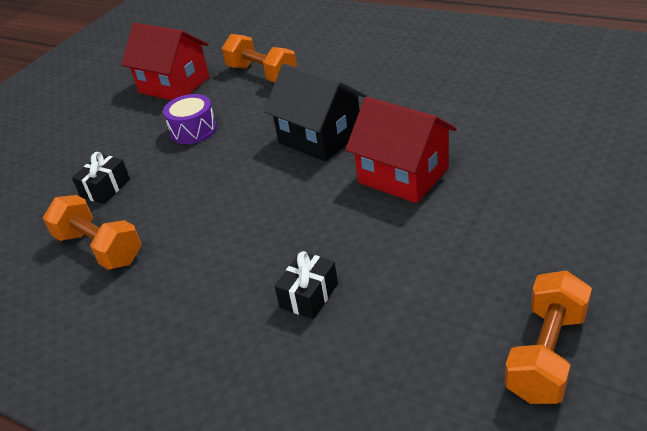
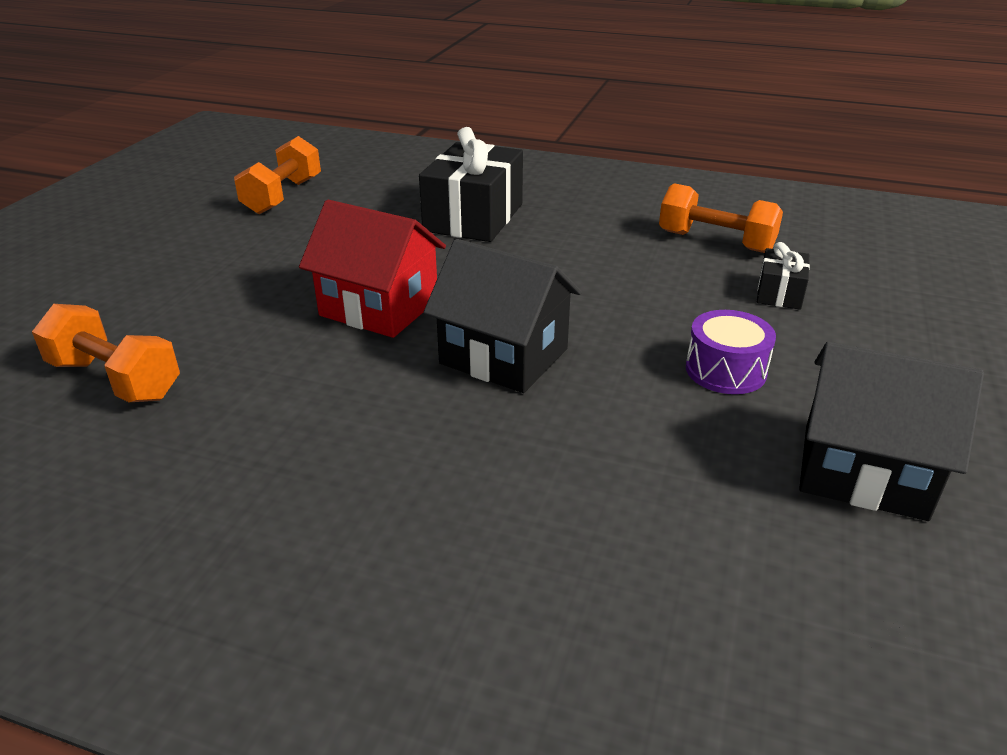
camera: 165 degrees right, 5 degrees down
red house [121,23,209,100] -> black house [799,342,984,521]
orange dumbbell [222,34,297,82] -> orange dumbbell moved to [32,304,180,402]
black gift [274,251,338,319] -> black gift [419,127,523,242], size x2.01

